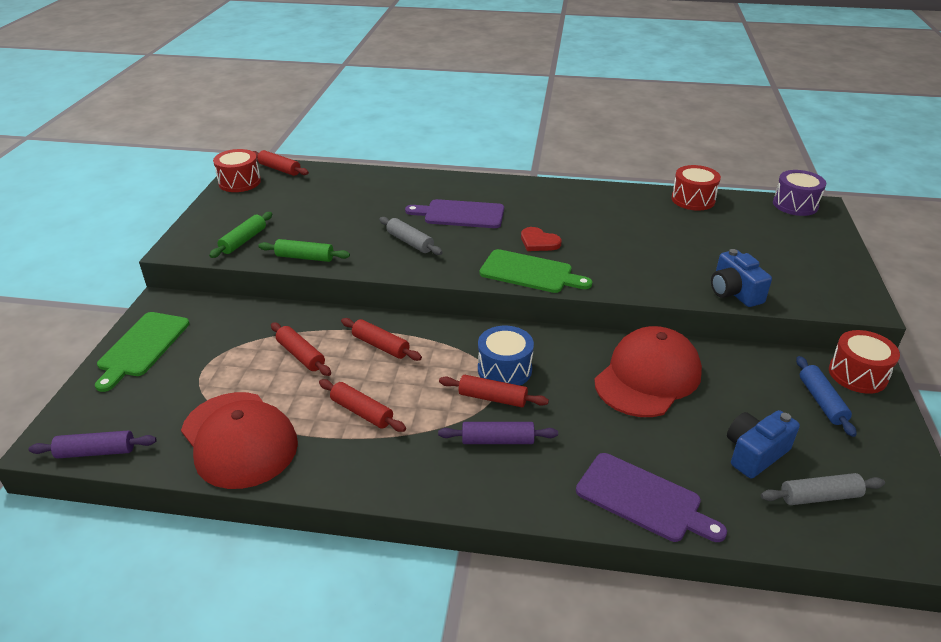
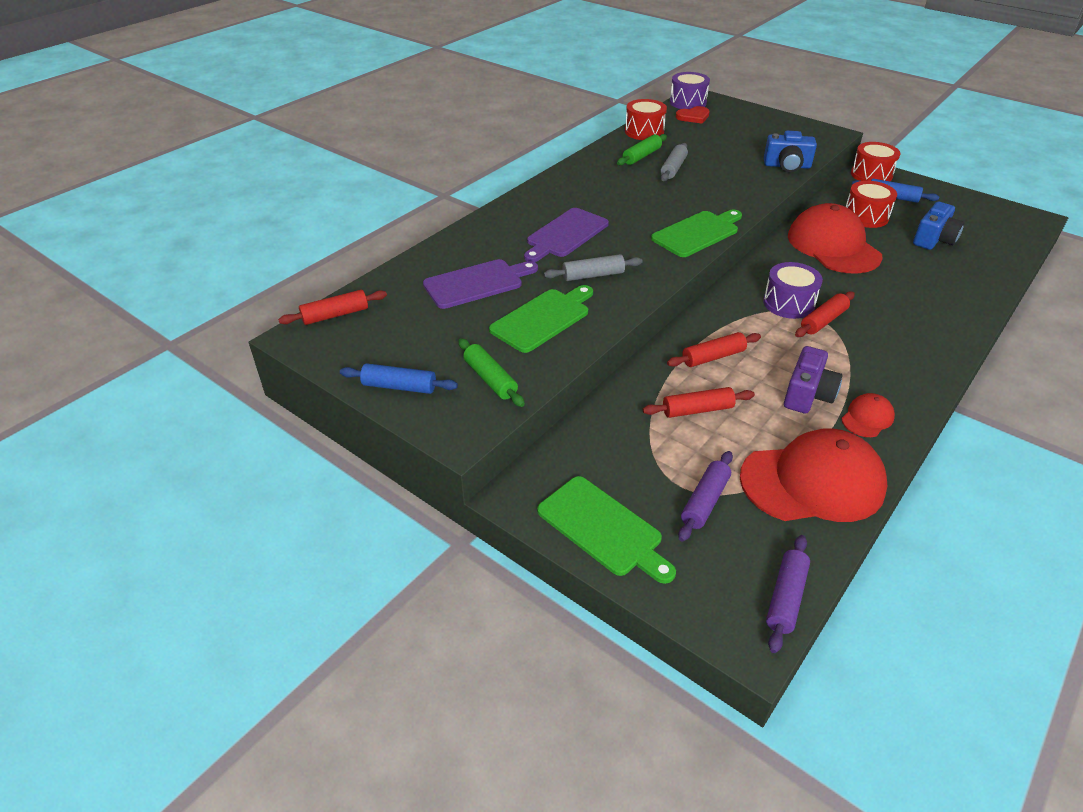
camera: 60 degrees left, 5 degrees up
red drum [213,149,261,192] -> red drum moved to [846,181,897,228]
green rolling pin [258,239,350,262] -> green rolling pin moved to [617,134,667,165]
red rolling pin [319,379,406,432] -> purple camera [784,346,843,414]
purple rolling pin [438,422,558,444] -> purple rolling pin moved to [678,451,733,542]
blue drum [478,326,534,386] -> purple drum [763,262,823,319]
red heart [521,227,561,251] -> red heart moved to [676,106,710,124]
purple cutting board [576,453,727,542] -> purple cutting board moved to [423,259,538,309]
blue camera [727,410,800,479] -> blue camera turned 135 degrees counterclockwise [913,202,964,250]
grey rolling pin [761,473,885,505] -> grey rolling pin moved to [661,143,688,181]
none -> blue rolling pin [340,363,458,394]
none -> green cutting board [489,285,593,353]
none -> red cap [841,393,895,437]

